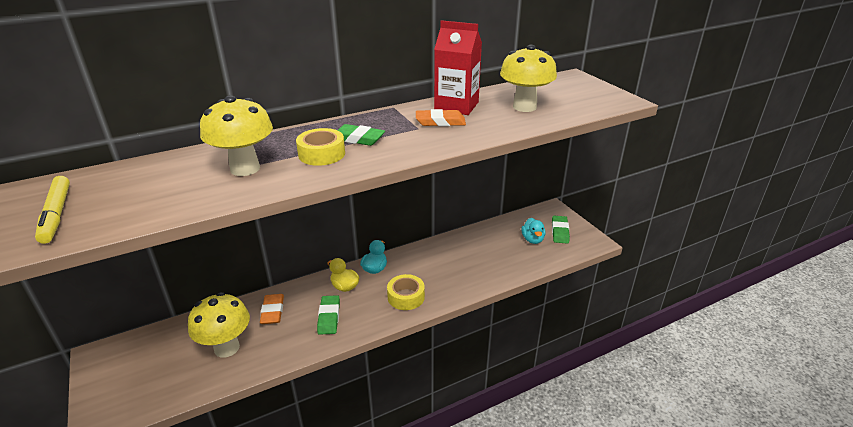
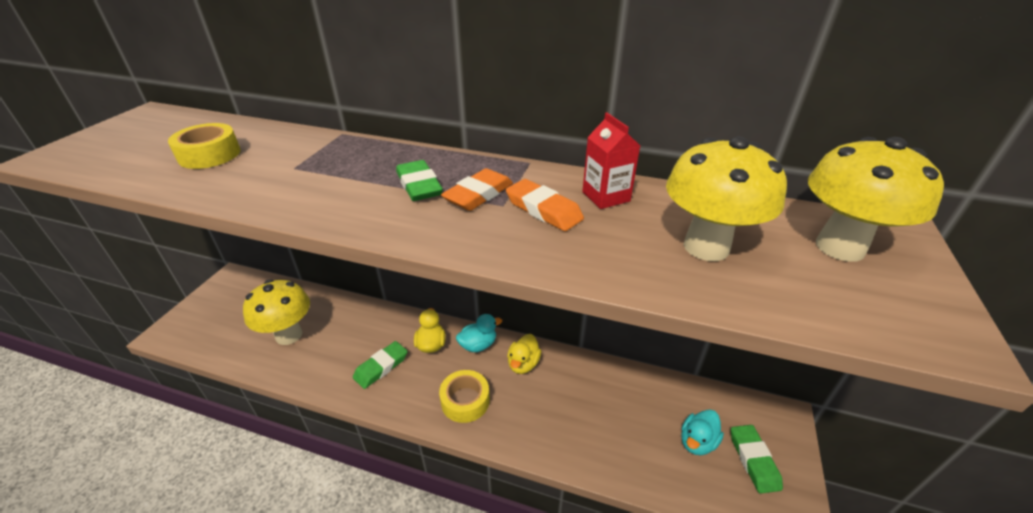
camera: 45 degrees right, 5 degrees up
yellow marker [35,176,70,244] -> none
yellow mushroom [200,95,273,176] -> yellow mushroom moved to [808,137,944,262]
orange eraser [260,294,284,324] -> orange eraser moved to [441,168,513,211]
yellow tape [296,128,345,166] -> yellow tape moved to [168,123,241,169]
red carton [434,20,482,115] -> red carton [582,113,640,209], size x0.60
green eraser [552,216,570,244] -> green eraser turned 60 degrees counterclockwise [731,425,783,494]
none -> yellow duck [507,334,541,374]

